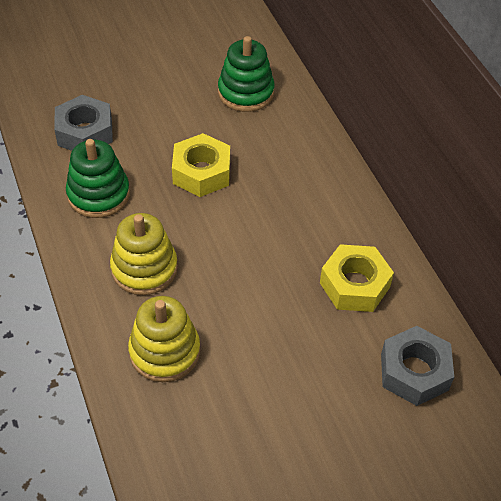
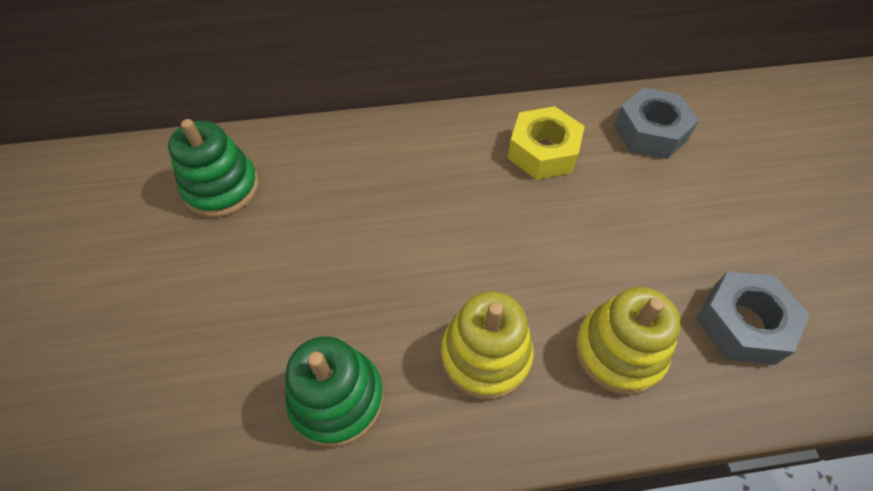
camera: 75 degrees left, 5 degrees up
grey nut [54,95,113,151] -> grey nut moved to [696,271,810,365]
yellow nut [172,133,230,197] -> none

